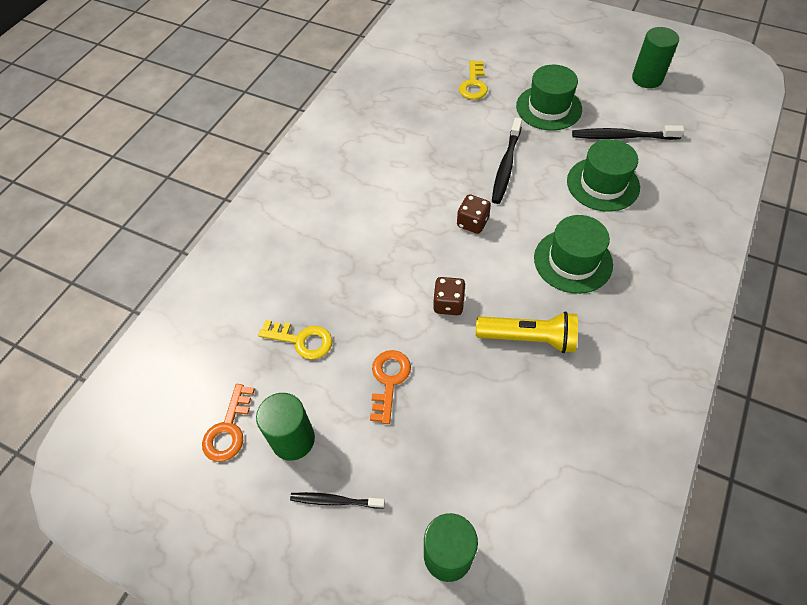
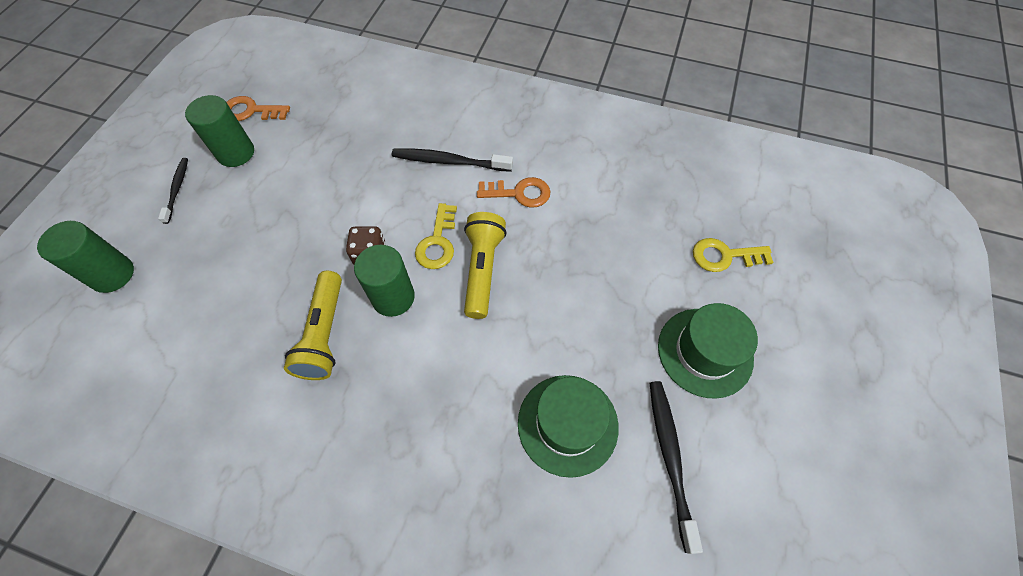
camera: 80 degrees right, 5 degrees up
yellow key [258,320,332,360] -> yellow key moved to [415,203,457,269]
orange key [370,350,411,424] -> orange key moved to [477,177,551,208]
brown dice [457,194,491,234] -> yellow flashlight [464,212,506,319]
black toothbrush [492,118,522,204] -> black toothbrush moved to [392,148,513,172]
green hat [534,215,613,294] -> none
green cylinder [632,27,679,88] -> green cylinder moved to [354,245,415,317]

